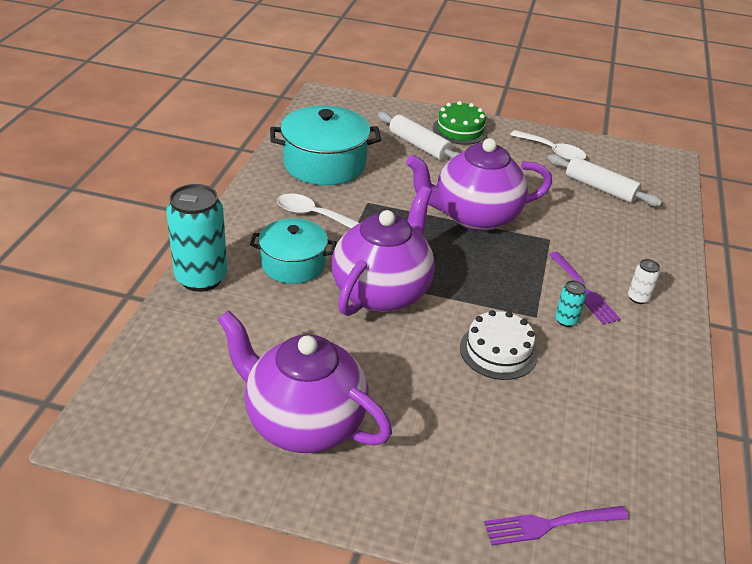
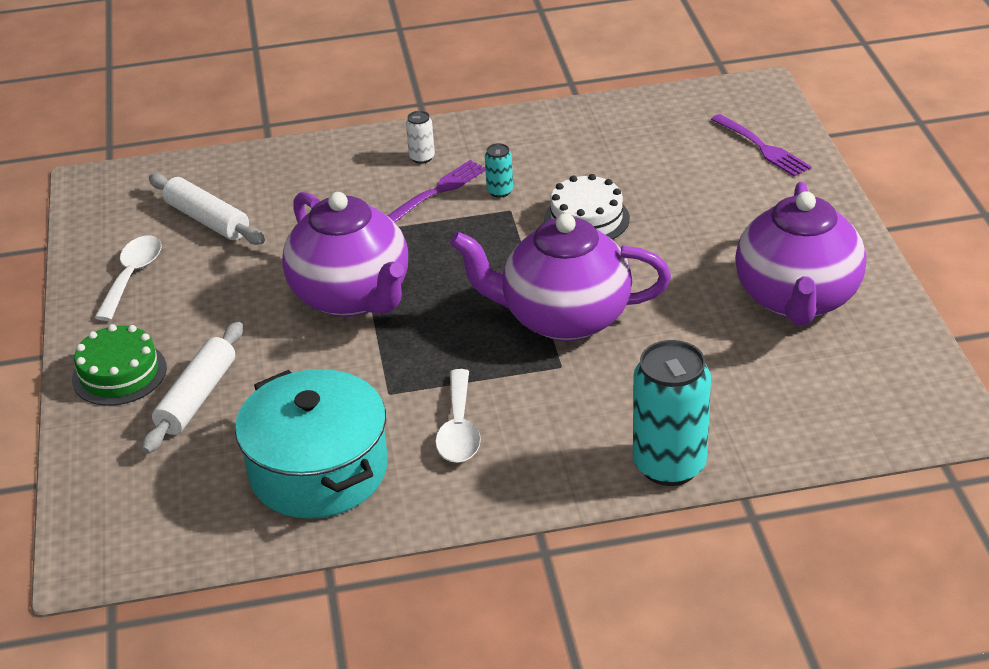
camera: 110 degrees left, 0 degrees up
turquoise pot [250,218,337,284] -> none
white rolling pin [547,154,663,207] -> white rolling pin turned 60 degrees counterclockwise [149,173,265,245]

